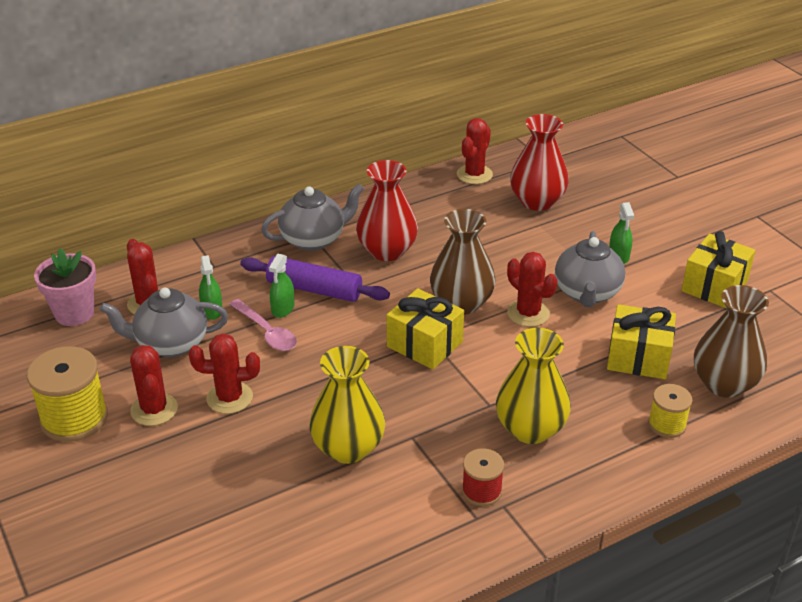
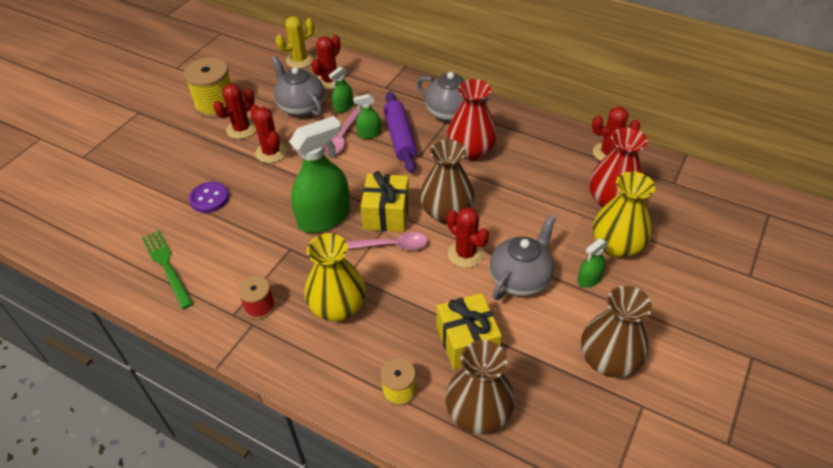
camera: 60 degrees right, 10 degrees up
pink flower pot [34,249,96,326] -> yellow cactus [276,16,314,68]
yellow vase [309,346,385,464] -> yellow vase moved to [593,172,655,258]
red cactus [507,252,558,327] -> red cactus turned 60 degrees counterclockwise [446,207,489,268]
grey teapot [555,231,625,307] -> grey teapot turned 150 degrees clockwise [490,215,556,300]
yellow gift [682,231,755,308] -> brown vase [581,286,652,378]
none -> green fork [142,230,193,309]
none -> purple button [189,182,229,213]
none -> green spray bottle [289,116,350,233]
none -> pink spoon [346,232,428,250]

